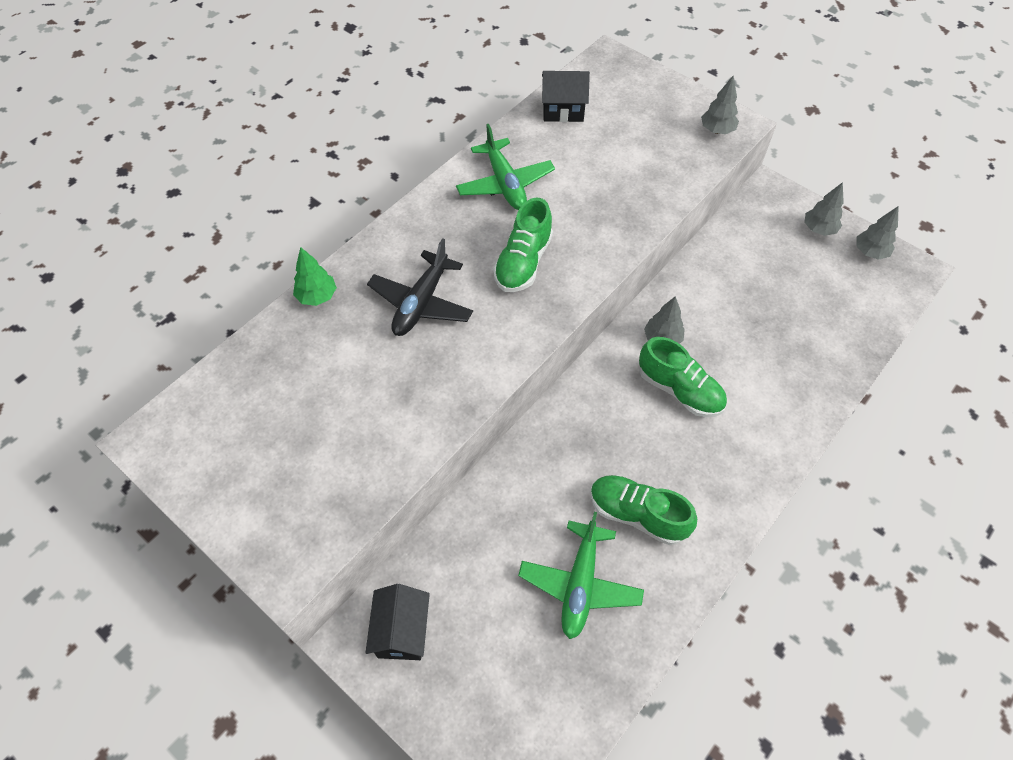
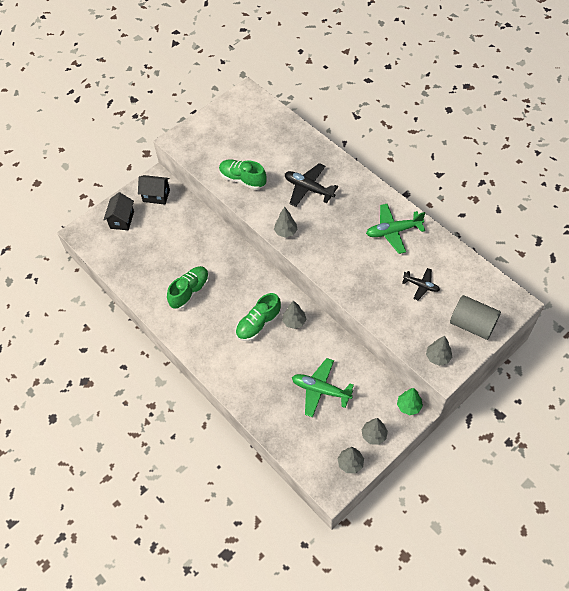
camera: 100 degrees right, 0 degrees up
green tree [293,247,337,306] -> green tree moved to [397,388,423,415]
green shoe [493,198,553,292] -> green shoe moved to [219,159,267,190]
green plane [518,512,644,639] -> green plane moved to [292,358,354,417]
black house [542,71,590,122] -> black house moved to [104,192,134,230]
none -> grey tree [274,207,298,238]
none -> black plane [402,268,440,300]
none -> grey cylinder [450,295,501,340]

